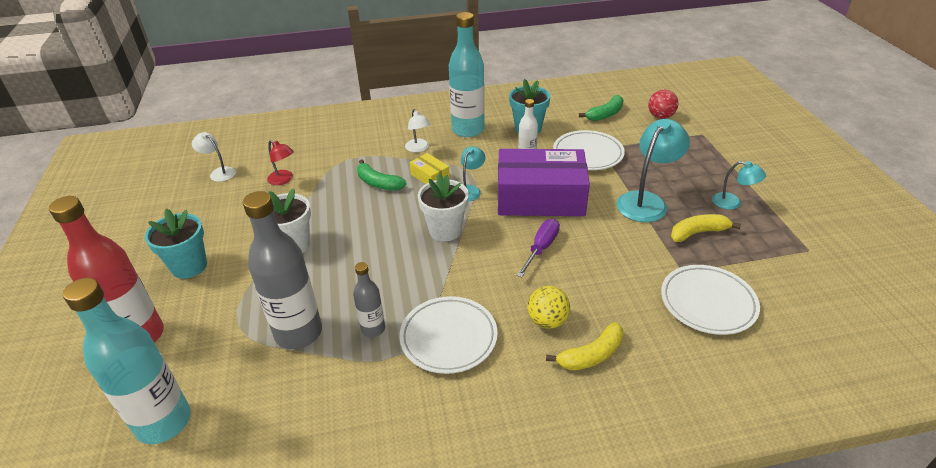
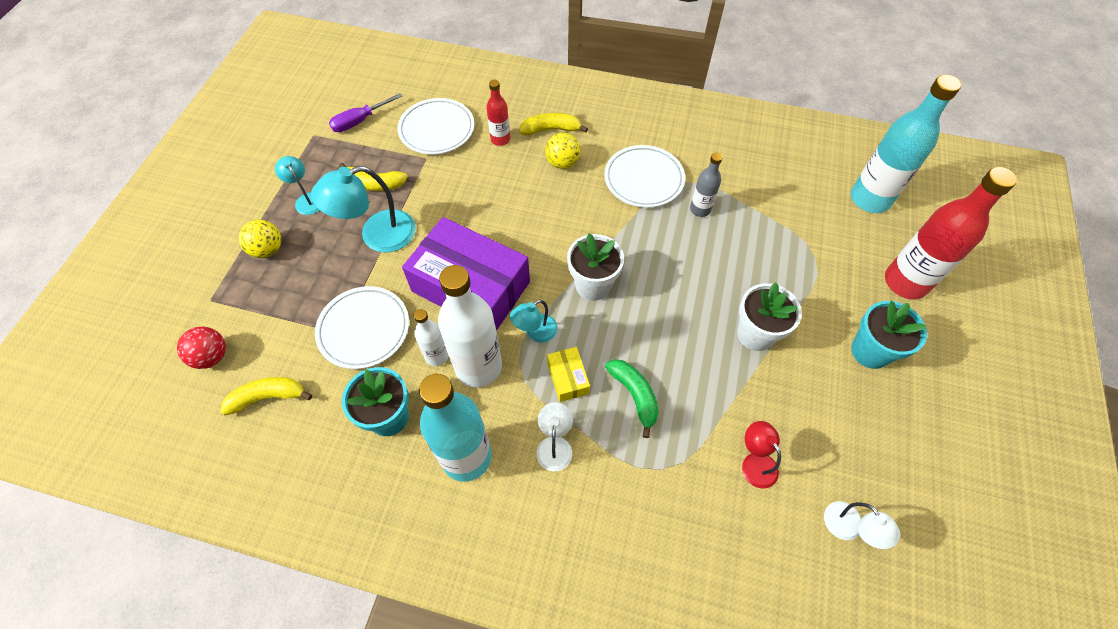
camera: 155 degrees left, 20 degrees up
grey bottle [243,191,322,349] -> none
purple screwdriver [517,219,560,277] -> purple screwdriver moved to [329,93,402,132]
green banana [579,95,624,121] -> yellow banana [221,377,312,415]
none -> yellow ball [239,220,281,258]
none -> white bottle [438,265,502,388]
none -> red bottle [486,80,510,146]

